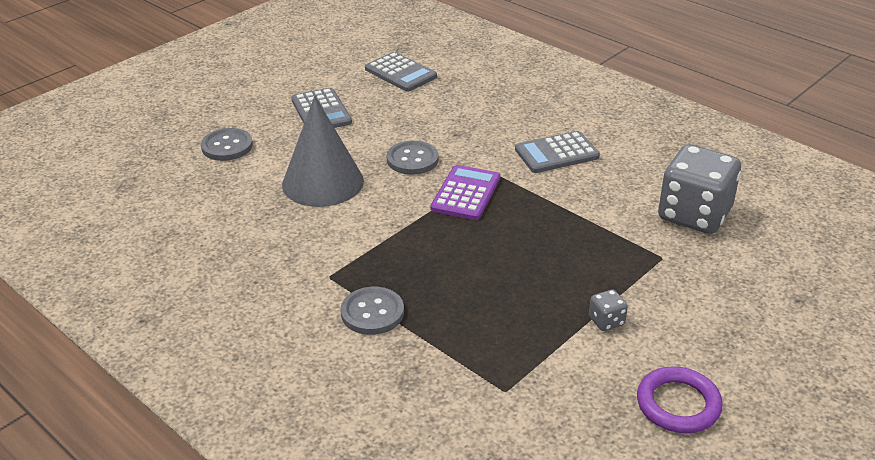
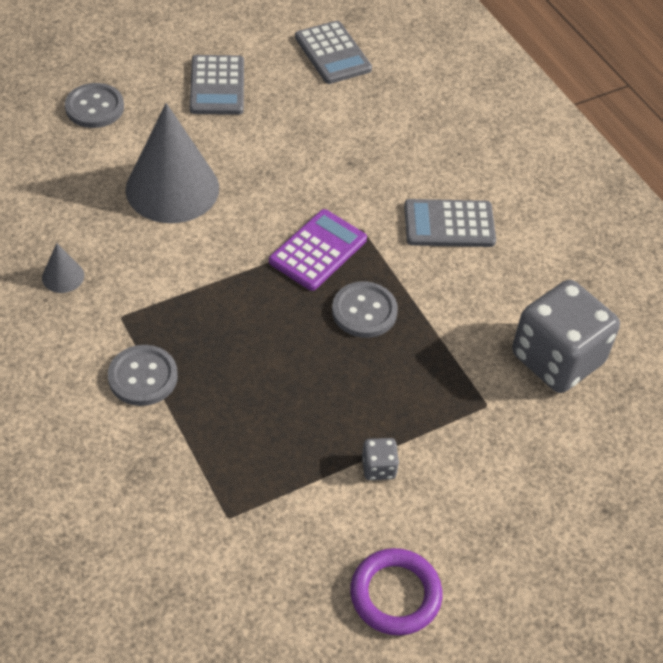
camera: 15 degrees right, 15 degrees up
grey button [387,141,439,175] -> grey button moved to [332,281,398,338]
none -> grey cone [42,243,84,293]

